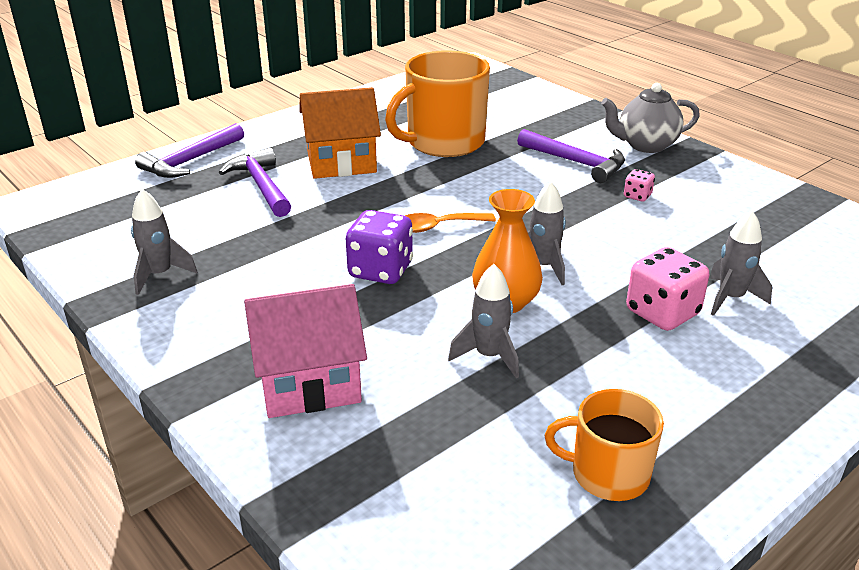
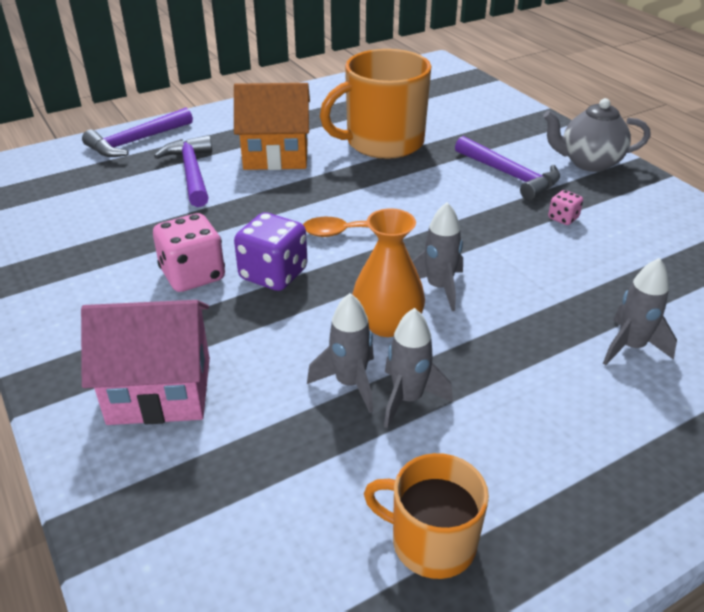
camera: 10 degrees right, 5 degrees up
grey rocket [131,189,198,295] -> grey rocket moved to [384,308,453,429]
pink dice [626,247,709,331] -> pink dice moved to [153,213,225,292]

